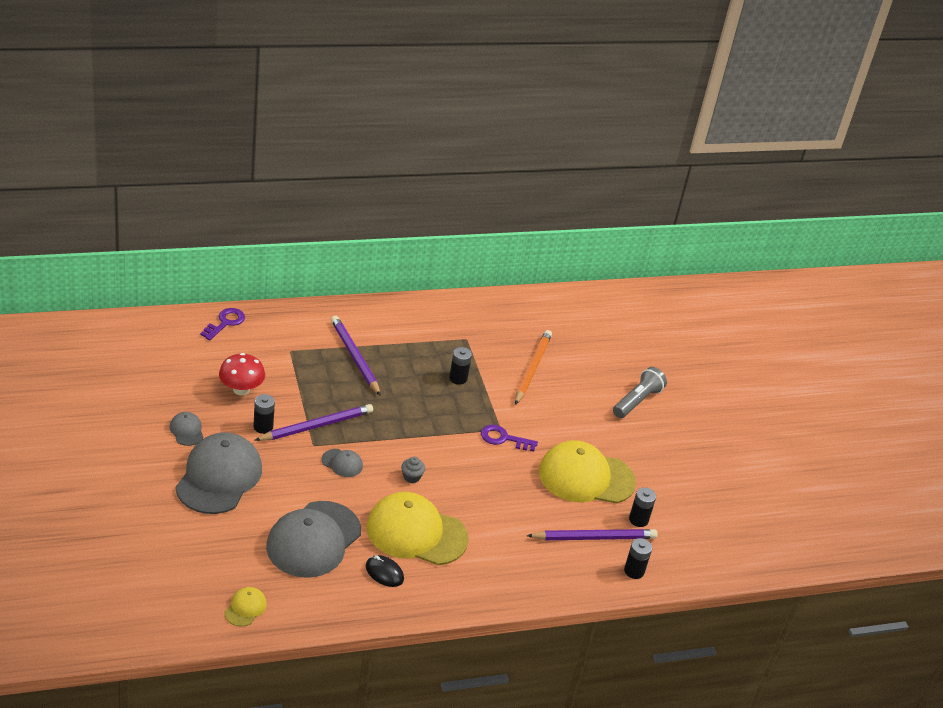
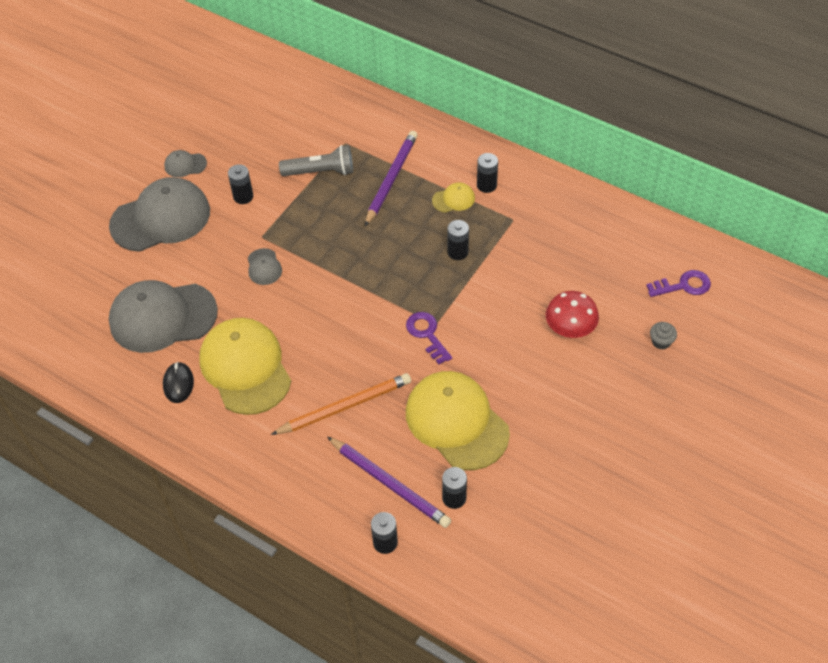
camera: 55 degrees right, 15 degrees up
grey cap [169,412,203,446] -> grey cap turned 120 degrees counterclockwise [164,150,207,177]
purple key [200,308,245,340] -> purple key moved to [646,270,711,297]
red mushroom [219,353,265,395] -> red mushroom moved to [546,291,599,338]
yellow cap [224,587,267,627] -> yellow cap moved to [432,182,475,213]
purple pencil [255,404,373,441] -> none
grey cupcake [401,457,425,483] -> grey cupcake moved to [650,322,677,350]
orange pencil [515,330,552,405] -> orange pencil moved to [271,373,411,435]
grey flashlight [613,367,667,418] -> grey flashlight moved to [279,145,353,176]
none -> black battery [477,153,498,193]

